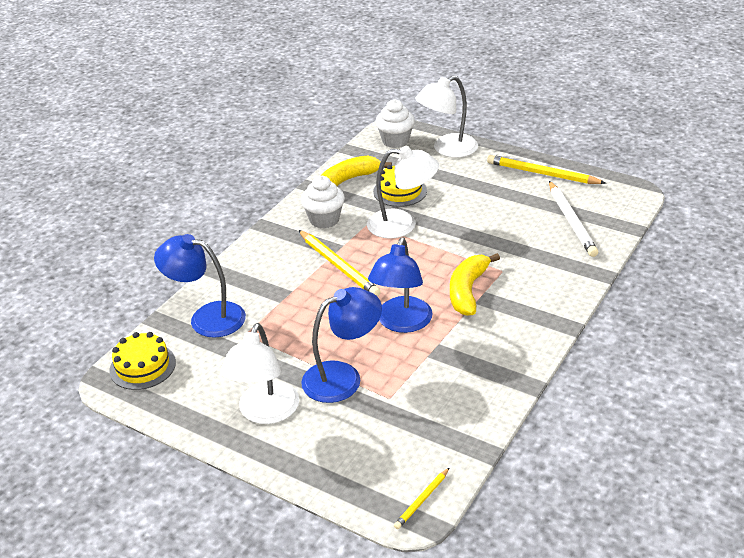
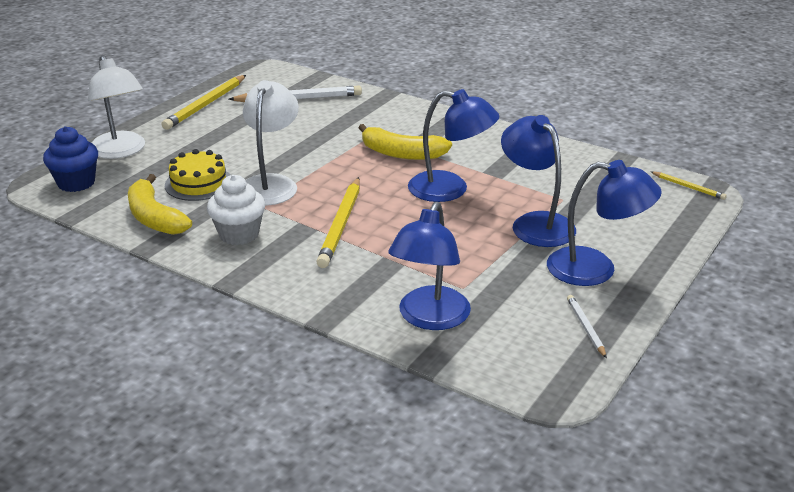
camera: 90 degrees left, 5 degrees down
yellow cake [109,332,176,390] -> none
white lamp [220,323,299,424] -> blue lamp [547,160,662,286]
yellow pencil [299,230,381,297] -> yellow pencil turned 135 degrees clockwise [316,177,360,268]
white cupcake [375,99,415,148] -> blue cupcake [43,126,98,192]
none -> white pencil [567,295,607,358]

